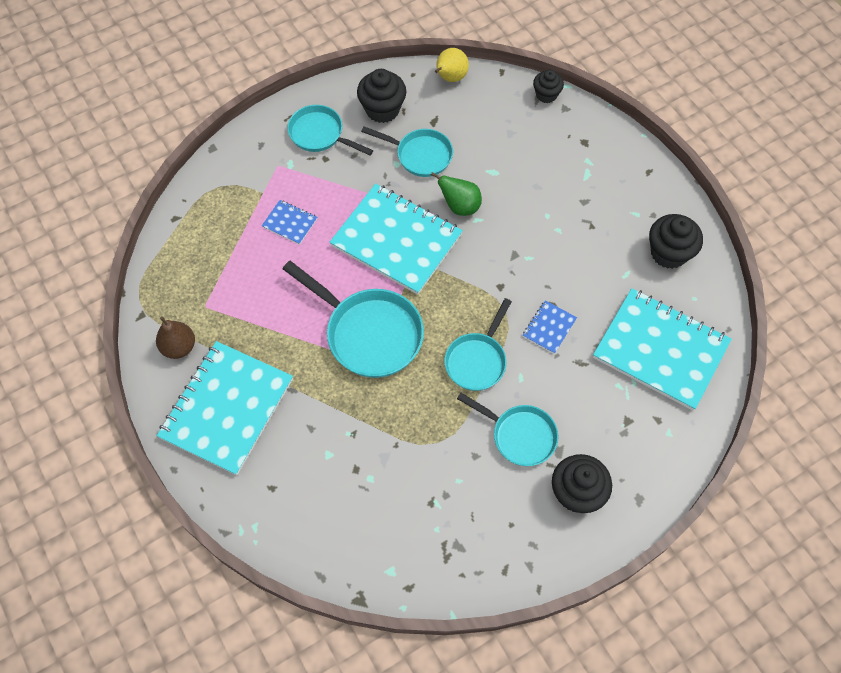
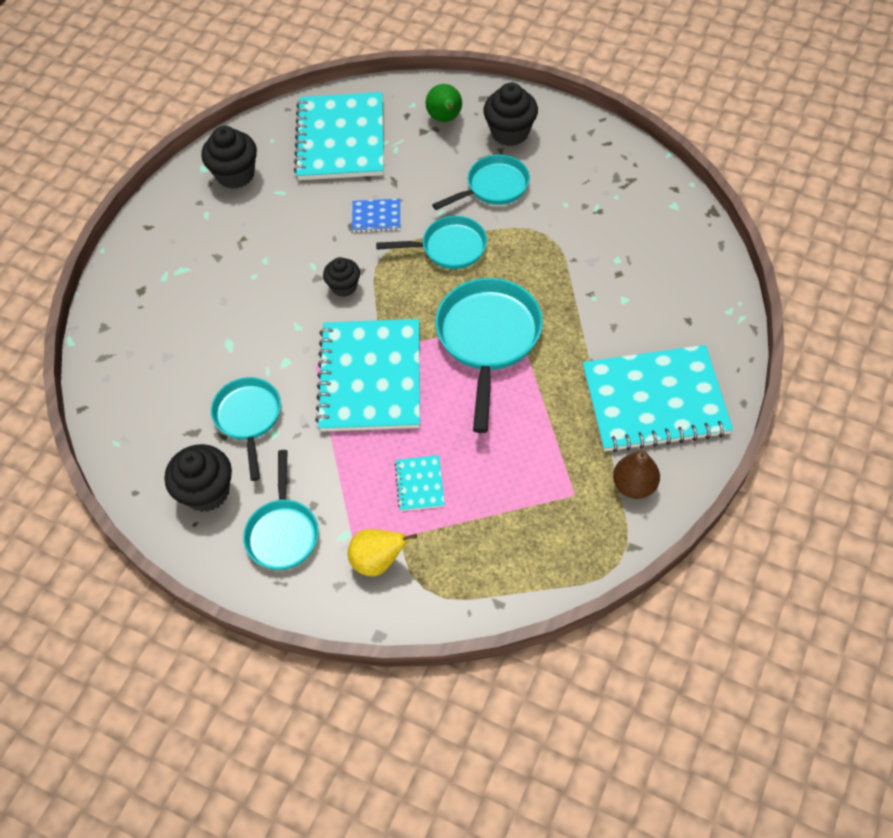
camera: 120 degrees left, 5 degrees down
blue notebook [262,200,317,245] -> turquoise notebook [394,455,445,511]
green pear [431,172,482,216] -> green pear moved to [426,84,462,122]
yellow pear [435,48,469,82] -> yellow pear moved to [348,529,417,576]
turquoise pan [457,393,558,466] -> turquoise pan turned 60 degrees clockwise [432,155,530,210]
black cupcake [533,70,564,103] -> black cupcake moved to [323,257,360,297]

